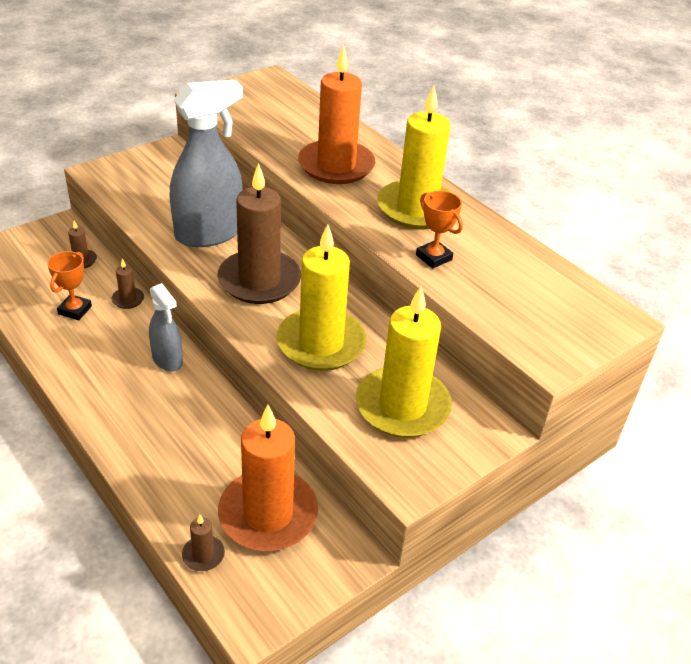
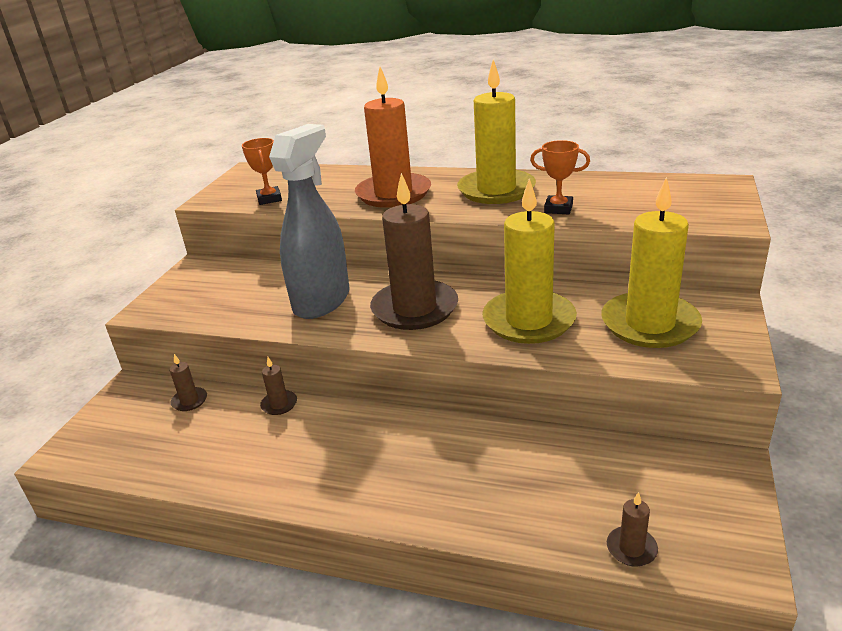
camera: 30 degrees left, 10 degrees down
orange trophy [47,251,92,320] -> orange trophy moved to [242,138,282,205]
grey spray bottle [149,283,183,372] -> none
orange candle [218,405,318,551] -> none

